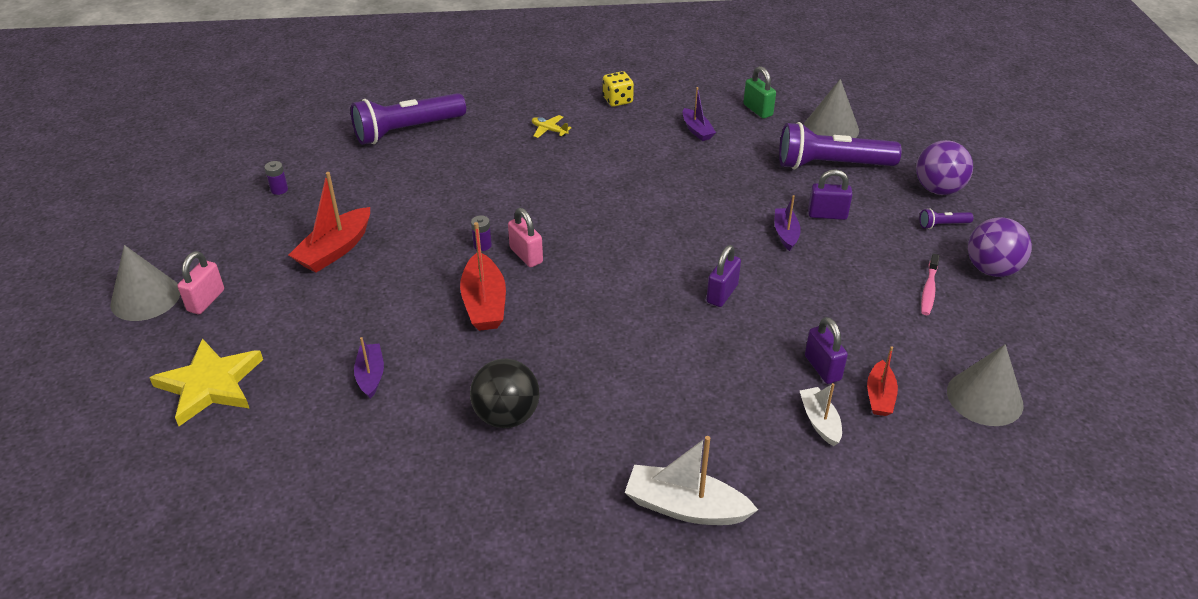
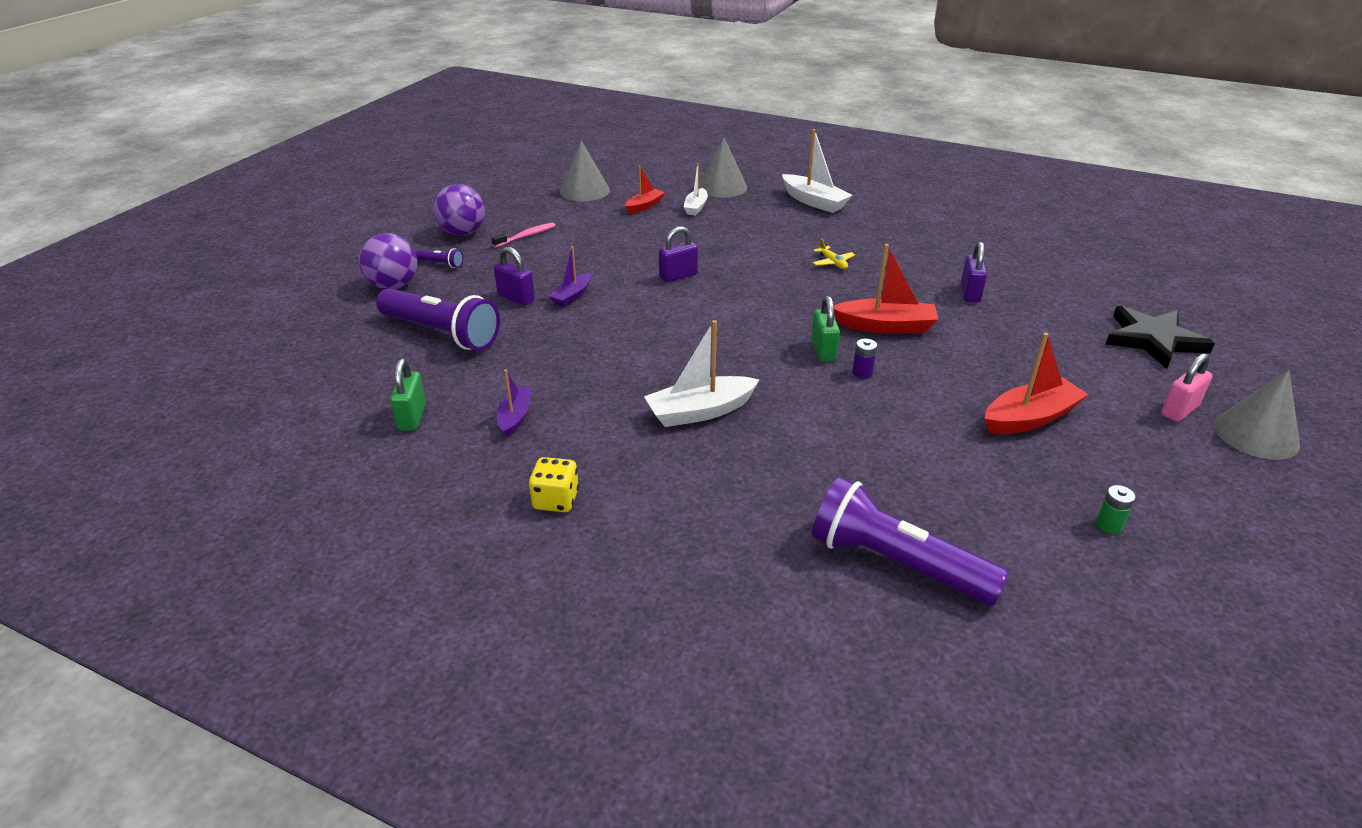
camera: 150 degrees left, 5 degrees down
yellow star [149,338,263,426] -> black star [1106,306,1215,369]
purple battery [264,161,288,195] -> green battery [1096,485,1136,534]
purple flashlight [351,93,466,145] -> purple flashlight turned 150 degrees counterclockwise [812,476,1009,605]
purple boat [354,337,384,399] -> none
red boat [460,222,506,331] -> red boat turned 75 degrees clockwise [834,244,939,334]
black ball [470,359,540,428] -> none
pink padlock [508,208,543,267] -> green padlock [811,296,840,362]
yellow plane [532,115,572,138] -> yellow plane moved to [813,238,855,269]
grey cone [804,79,859,138] -> grey cone moved to [699,138,747,198]
purple padlock [805,317,848,384] -> purple padlock moved to [961,242,987,302]
none -> white boat [644,320,759,427]

